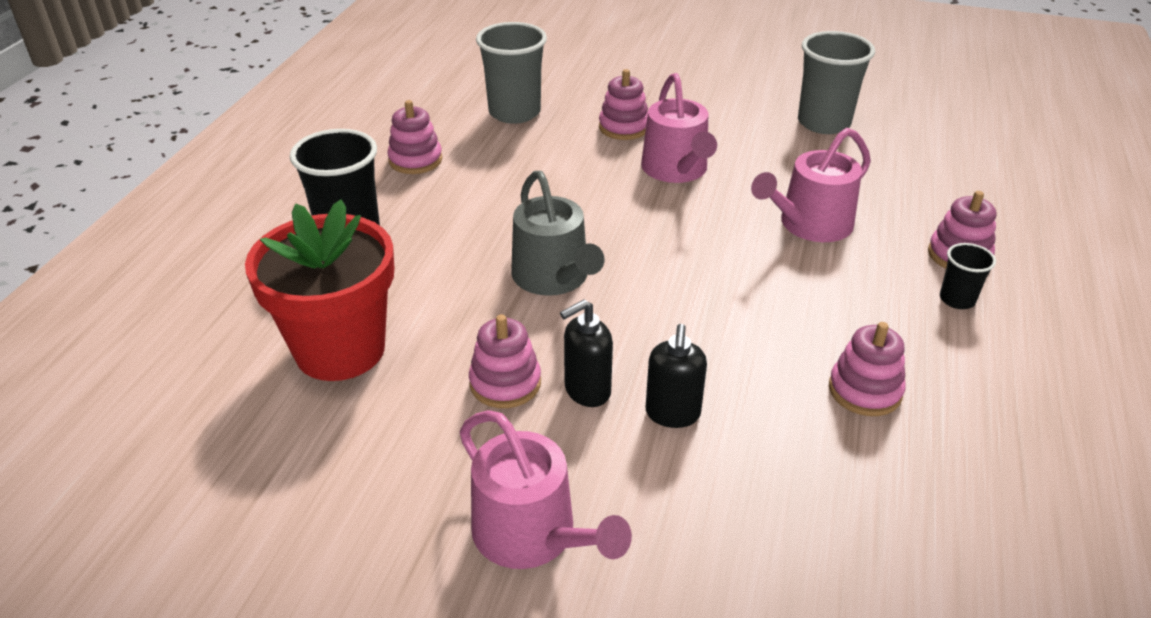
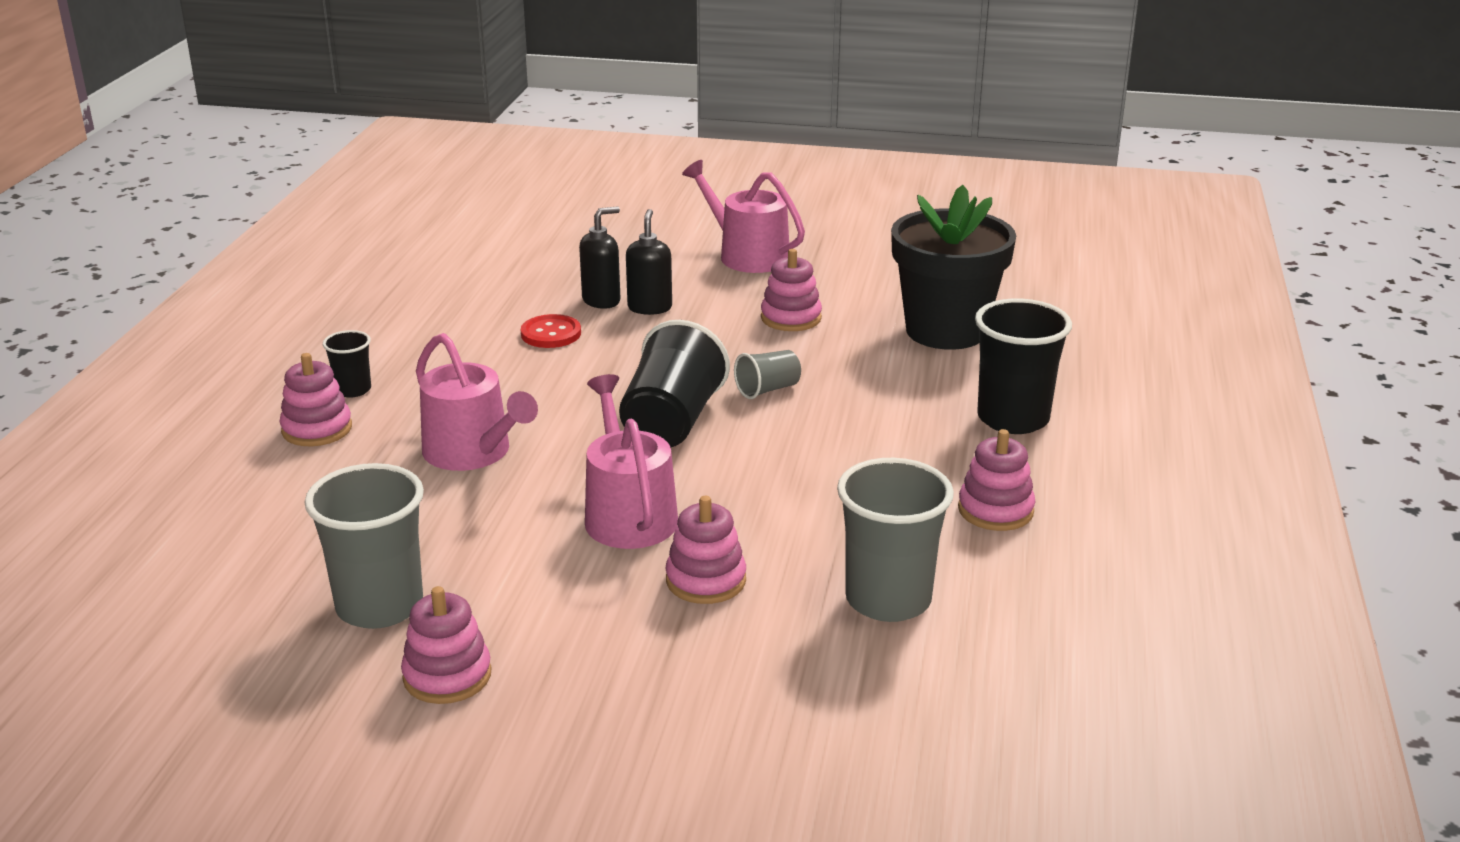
camera: 175 degrees right, 10 degrees down
red flower pot [245,200,394,381] -> black flower pot [891,185,1016,350]
grey watering can [511,171,605,296] -> grey cup [734,350,801,399]
black soap dispenser [560,300,613,407] -> black soap dispenser moved to [579,206,620,309]
pink watering can [751,128,871,242] -> pink watering can turned 90 degrees clockwise [416,333,538,471]
pink stacking toy [829,322,906,416] -> pink stacking toy moved to [401,586,491,704]
none -> red button [521,314,581,348]
none -> black cup [619,320,730,447]

